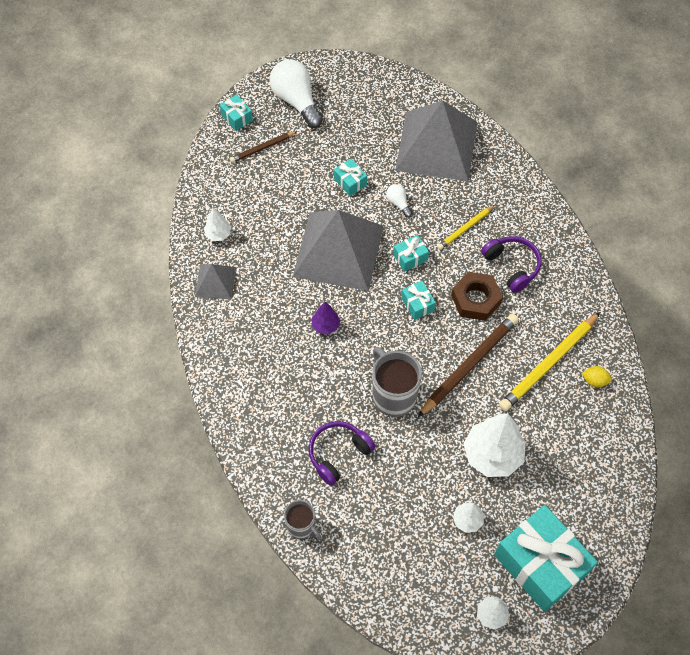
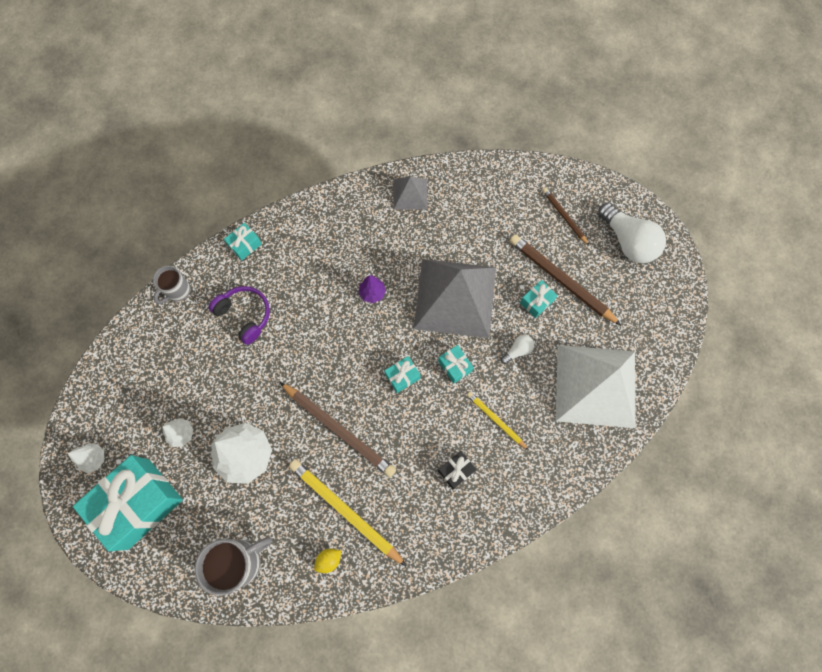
camera: 85 degrees right, 10 degrees up
white tree [204,208,231,241] -> none
turquoise gift [220,94,253,131] -> turquoise gift moved to [224,223,262,260]
white light bulb [270,59,323,128] -> white light bulb turned 90 degrees clockwise [598,202,666,263]
grey mug [372,347,422,417] -> grey mug moved to [195,537,272,596]
grey pyramid [395,100,477,181] -> white pyramid [556,345,636,428]
brown nut [451,272,503,321] -> none
purple headphones [481,236,541,293] -> black gift [438,451,477,489]
yellow lemon [582,366,612,387] -> yellow lemon turned 45 degrees clockwise [314,549,341,573]
none -> brown pencil [510,234,621,325]

